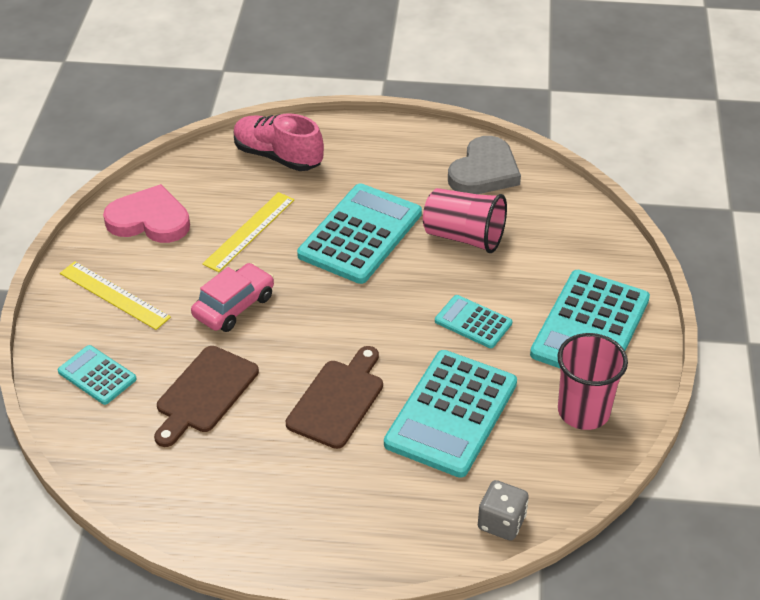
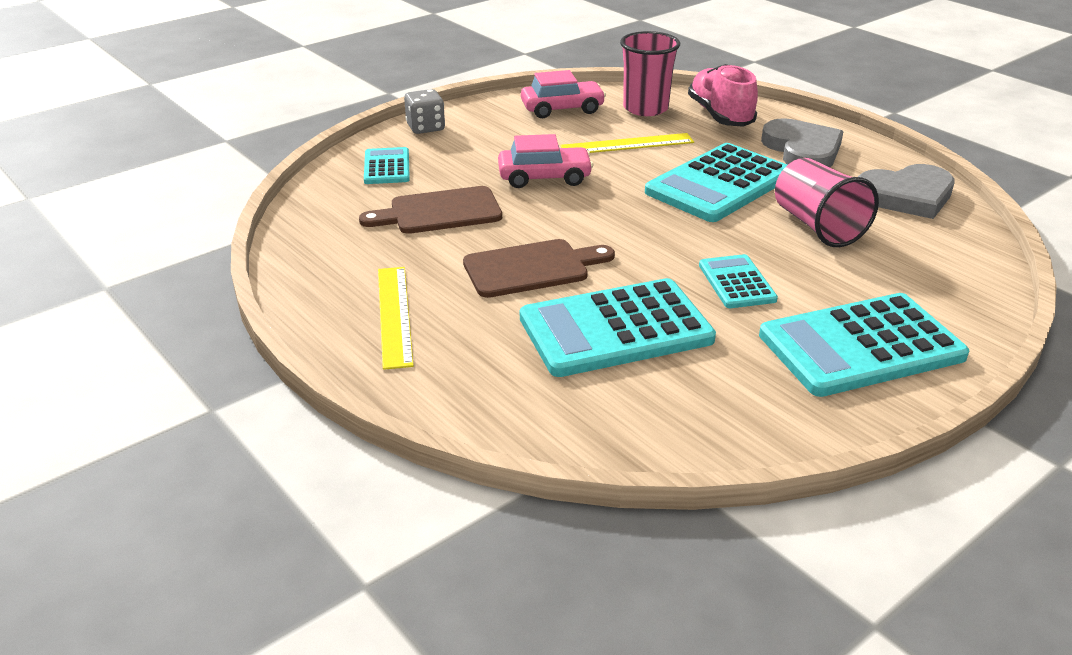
camera: 45 degrees right, 10 degrees down
yellow ruler [60,261,171,330] -> yellow ruler moved to [378,267,414,370]
pink heart [103,184,190,243] -> pink car [521,70,606,118]
turquoise calculator [297,183,422,284] -> turquoise calculator turned 150 degrees clockwise [645,143,787,222]
grey dice [478,480,529,541] -> grey dice moved to [404,89,445,134]
pink cup [557,333,628,430] -> pink cup moved to [620,31,680,116]
none -> grey heart [761,118,843,167]

